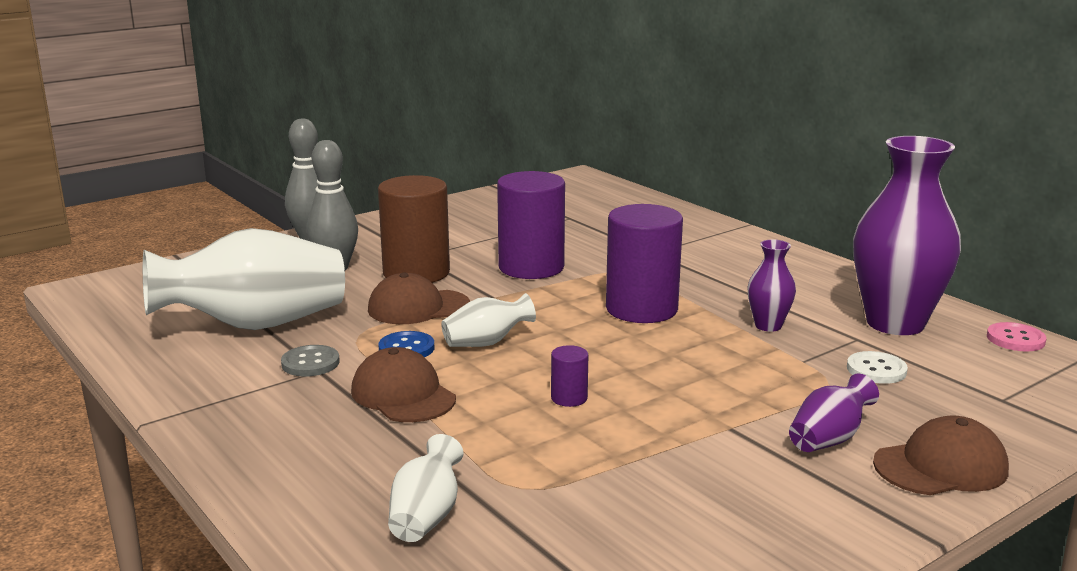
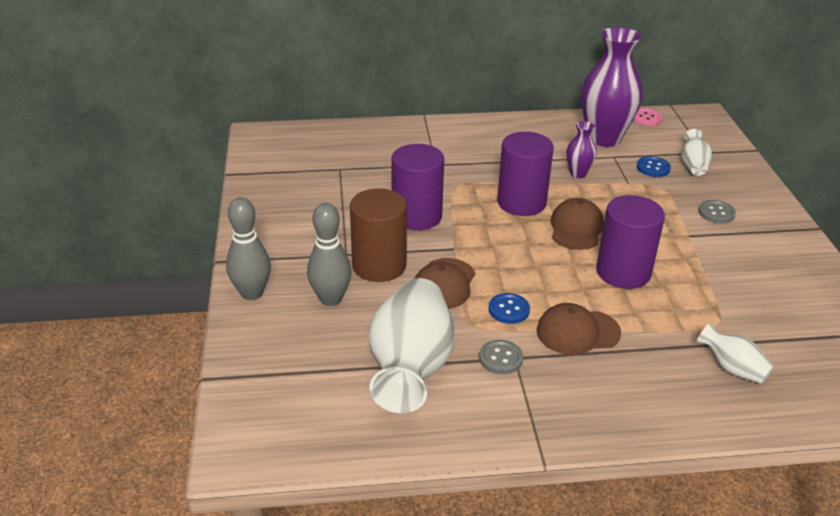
camera: 60 degrees left, 15 degrees up
white vase [441,293,536,347] -> white vase moved to [681,129,712,176]
purple cylinder [551,345,588,407] -> purple cylinder [596,195,665,289], size x2.34
purple vase [789,374,879,452] -> grey button [698,200,736,224]
white button [847,351,908,384] -> blue button [637,156,671,177]
brown cap [873,415,1009,495] -> brown cap moved to [551,198,604,250]

